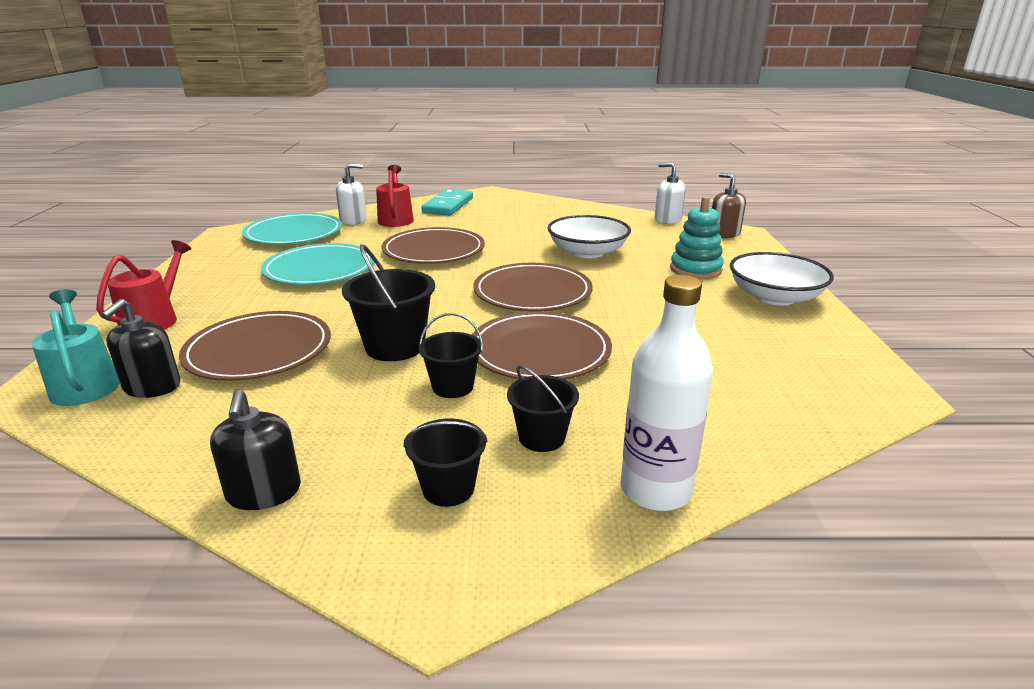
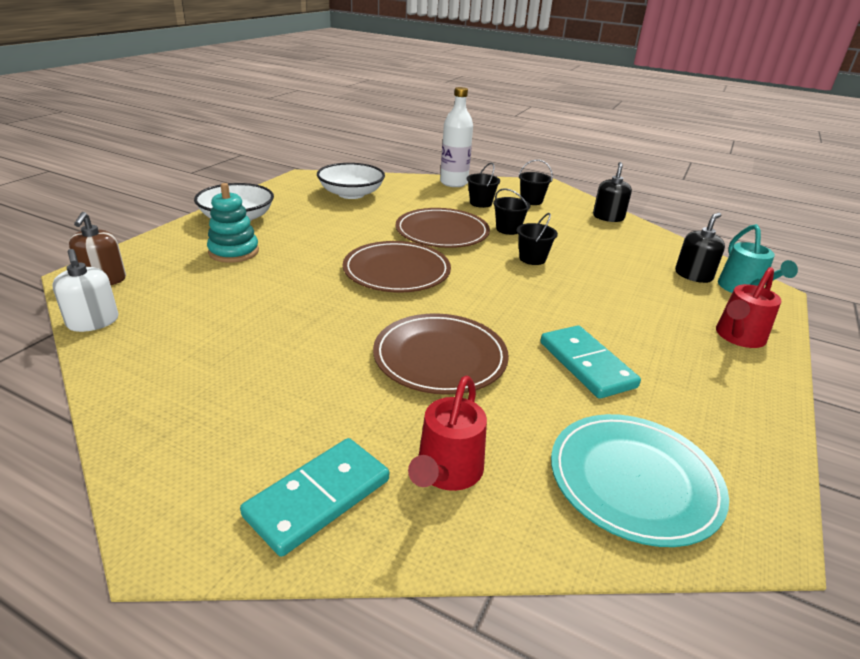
camera: 155 degrees left, 5 degrees up
brown plate [179,311,331,381] -> none
turquoise plate [261,243,374,285] -> turquoise domino [540,325,641,399]
white soap dispenser [336,163,367,225] -> none
black bucket [342,244,435,361] -> black bucket [517,213,558,265], size x0.63
white bowl [547,215,631,258] -> white bowl moved to [317,163,385,199]

